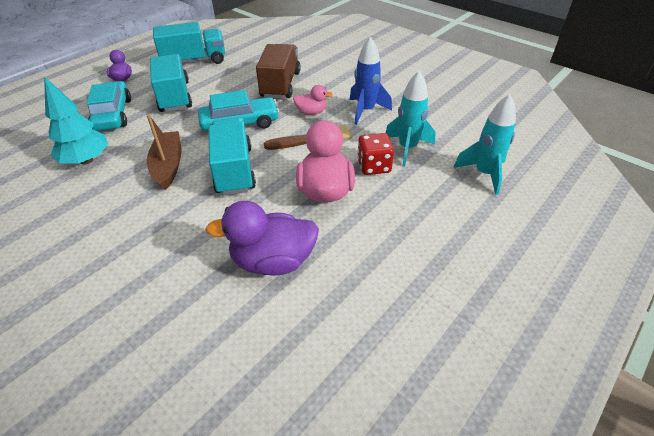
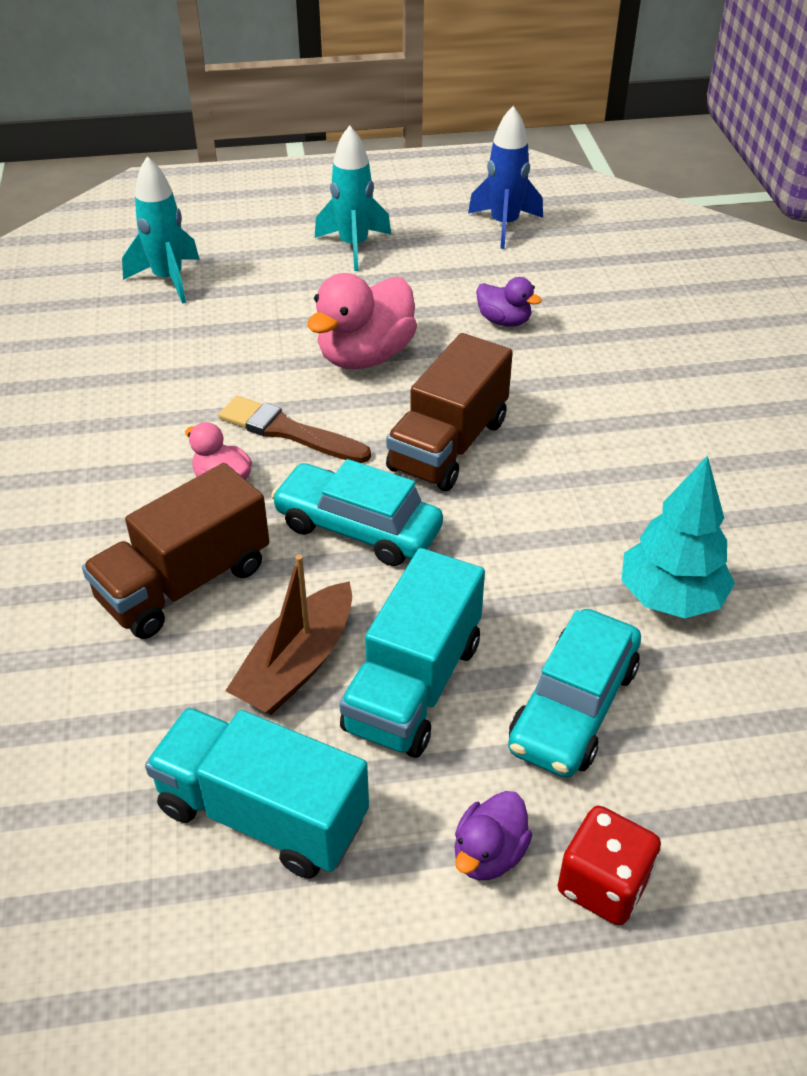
camera: 140 degrees left, 0 degrees up
brown boat [147,114,181,190] -> brown boat moved to [225,555,352,715]
purple duck [205,201,319,276] -> purple duck [476,277,542,326], size x0.54
turquoise truck [209,117,256,195] -> brown truck [386,333,513,491]
blue rocket [350,36,392,125] -> blue rocket moved to [468,106,543,249]
red dice [357,133,394,175] -> red dice moved to [557,806,661,925]
turquoise rocket [386,71,436,167] -> turquoise rocket moved to [315,125,391,271]

